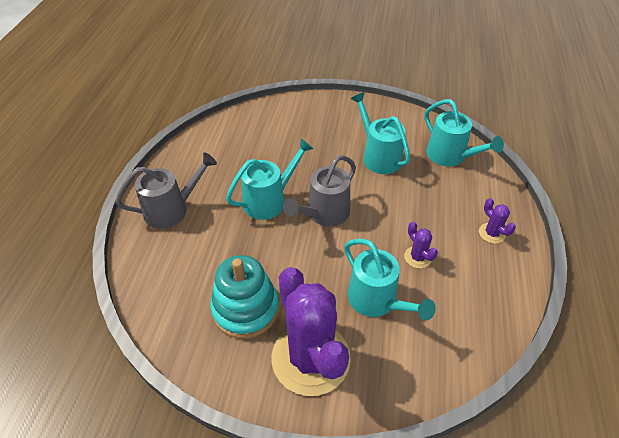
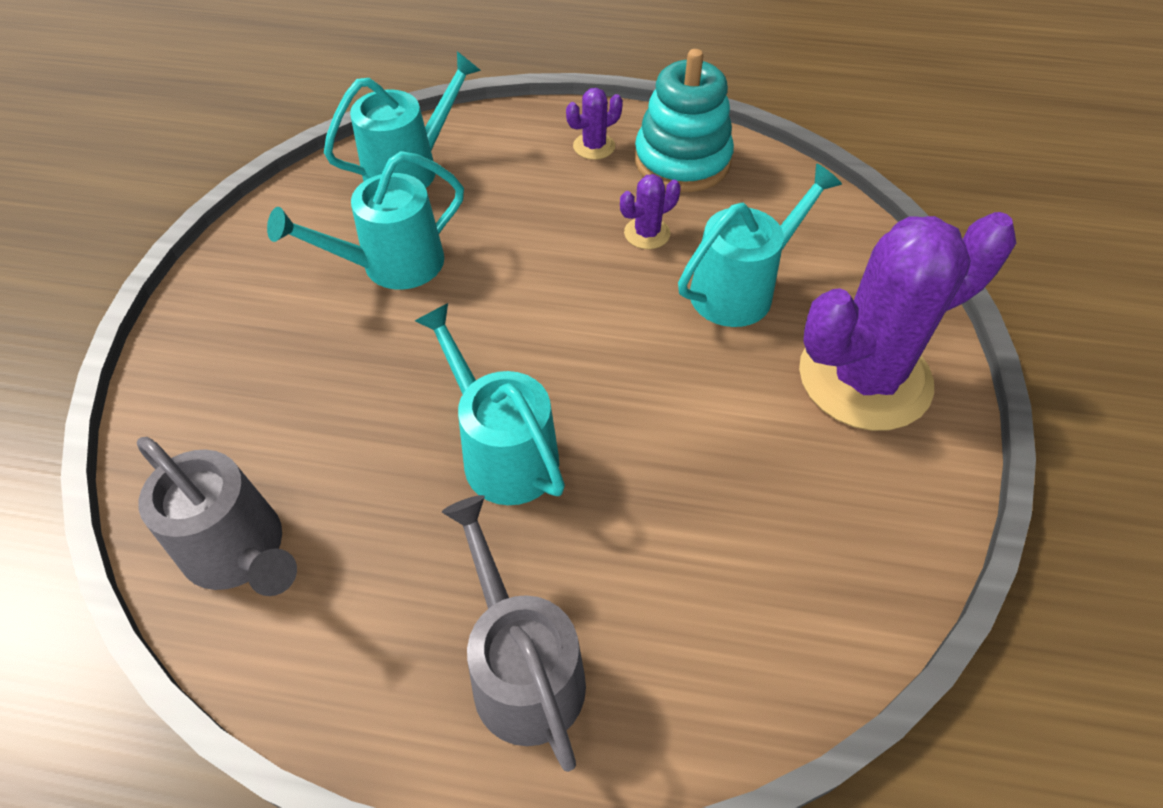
camera: 90 degrees left, 5 degrees up
turquoise stacking toy [210,255,279,339] -> turquoise stacking toy moved to [635,49,734,192]
grey watering can [283,155,356,227] -> grey watering can moved to [137,437,297,596]

